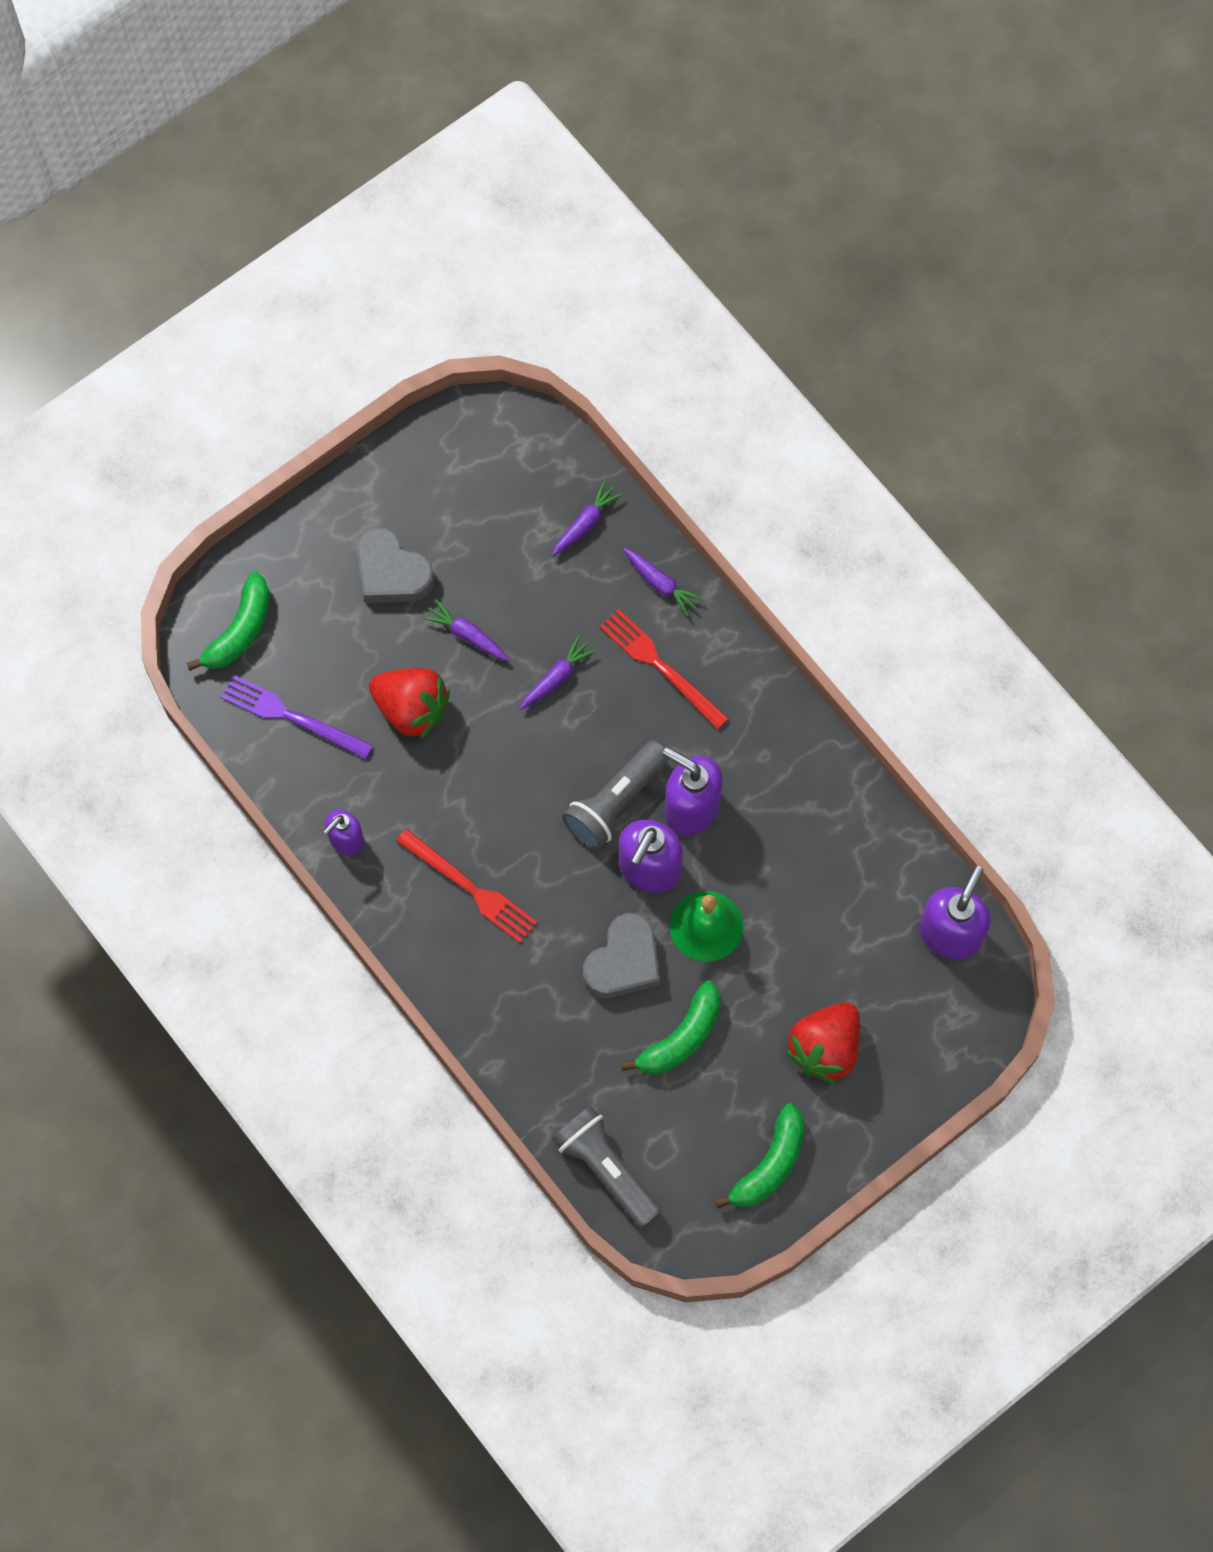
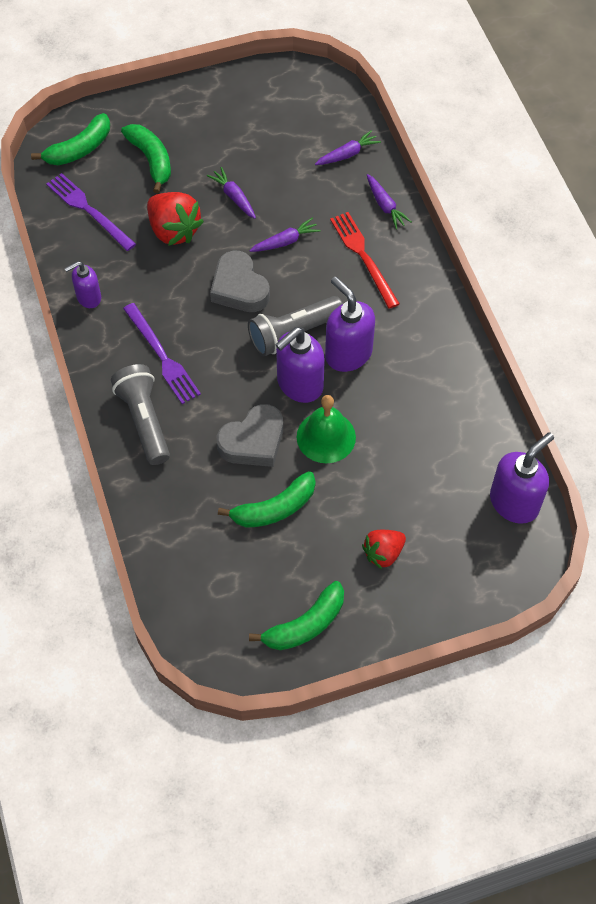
camera: 20 degrees right, 10 degrees down
grey heart [356,528,435,603] -> grey heart moved to [210,251,270,312]
red fork [396,829,537,943] -> purple fork [123,303,201,404]
grey flashlight [552,1106,661,1228] -> grey flashlight moved to [111,364,170,465]
red strawberry [785,1002,860,1084] -> red strawberry [362,530,406,569], size x0.64
none -> green banana [121,124,171,193]

